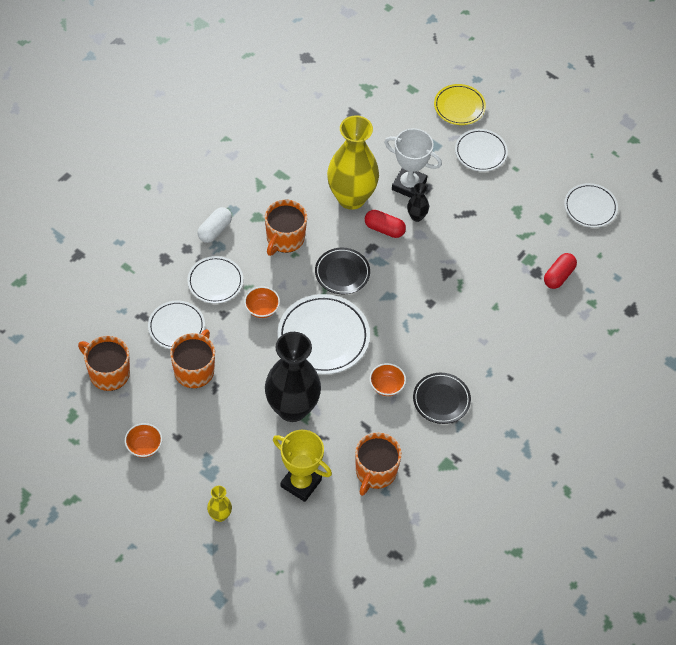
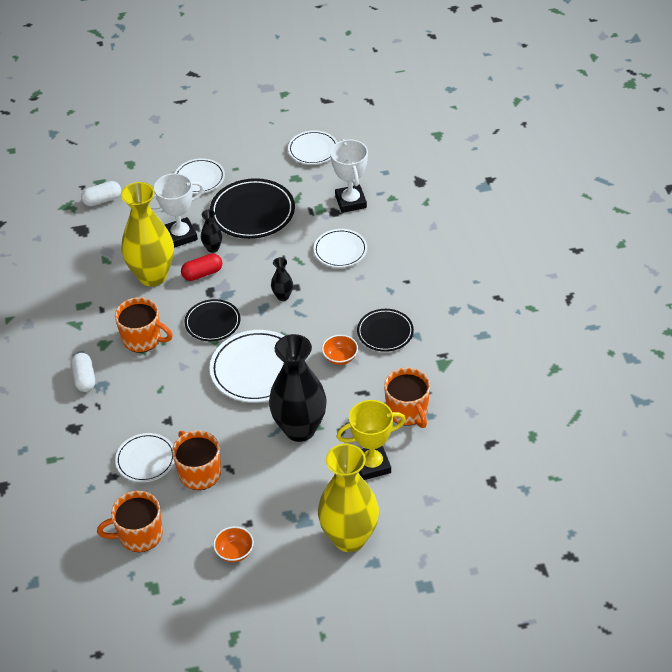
camera: 45 degrees left, 10 degrees down
white plate [187,256,243,304] -> white plate moved to [314,229,367,268]
yellow vase [207,486,232,522] -> yellow vase [318,444,379,552], size x2.35
orange bowl [244,286,280,318] -> none
orange mug [265,200,307,256] -> orange mug turned 45 degrees counterclockwise [115,297,173,353]
yellow plate [434,84,486,125] -> none
red capsule [544,253,577,289] -> white trophy [330,139,368,213]
none -> white capsule [81,181,121,206]
none -> black plate [210,178,295,239]
none -> black vase [271,257,293,301]

